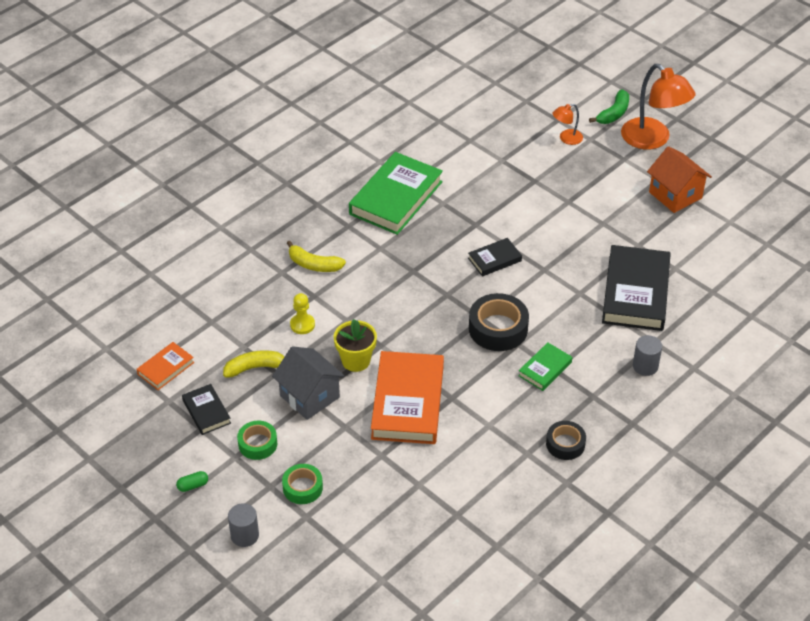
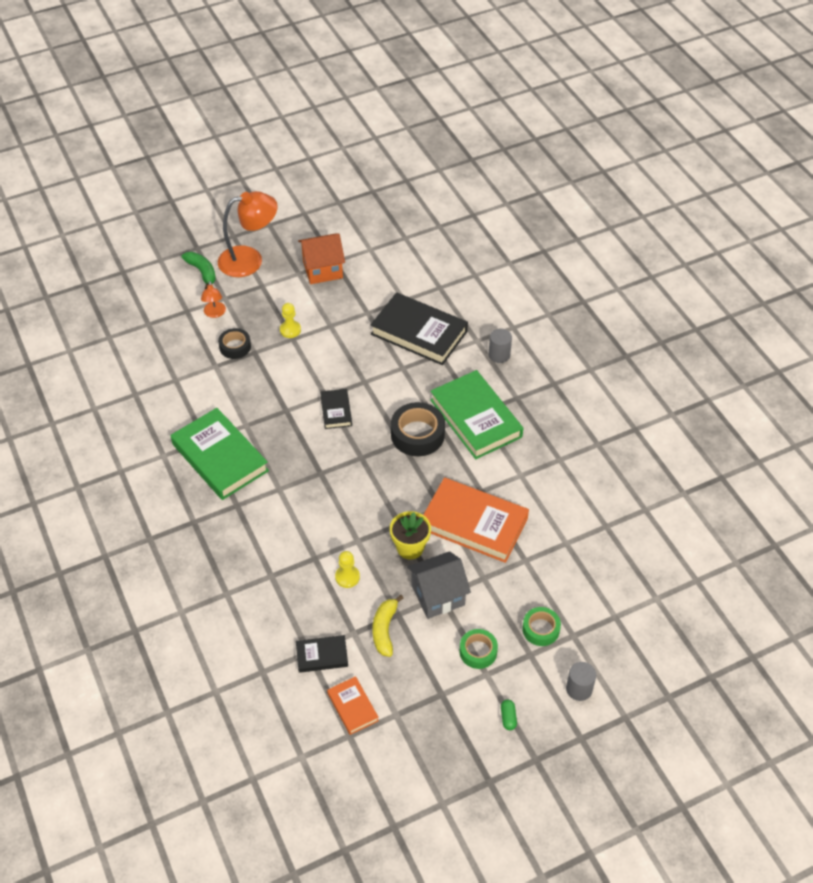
camera: 70 degrees left, 5 degrees up
black book [182,384,231,435] -> black book moved to [296,635,348,673]
yellow banana [287,241,346,272] -> none
green book [518,342,572,391] -> green book [430,370,523,459], size x2.02
black tape [546,421,586,460] -> black tape moved to [218,328,251,359]
none -> yellow pawn [280,303,301,338]

